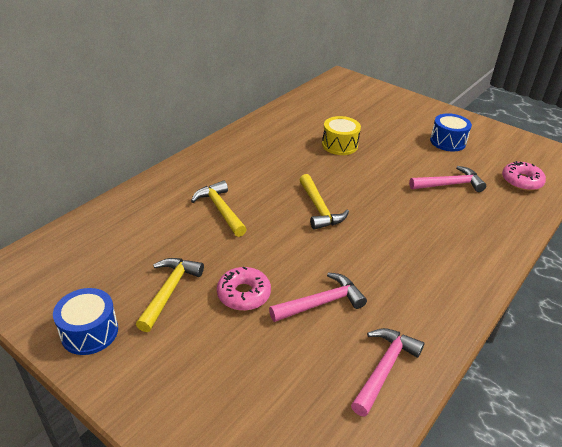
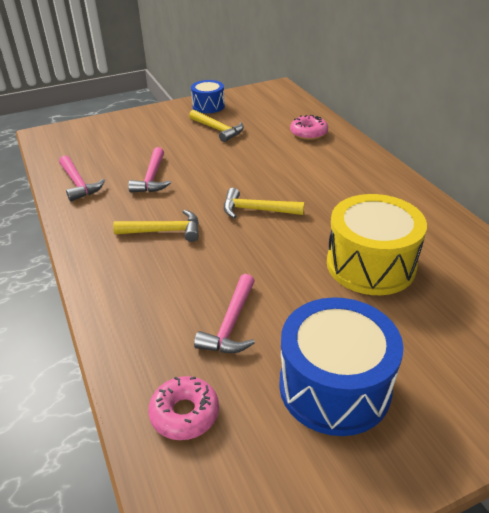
camera: 120 degrees right, 0 degrees up
yellow hammer [191,181,247,237] -> yellow hammer moved to [113,210,199,242]
pink donut [217,267,271,311] -> pink donut moved to [290,115,328,140]
yellow drum [322,116,361,155] -> yellow drum [327,194,427,295], size x1.75
blue drum [430,113,472,152] -> blue drum [279,297,404,436], size x1.75

